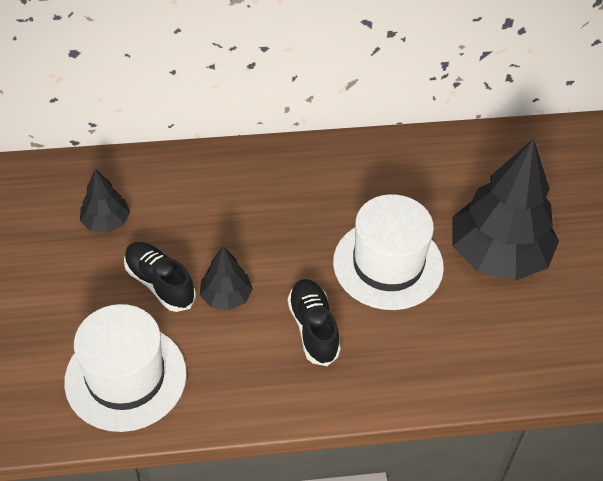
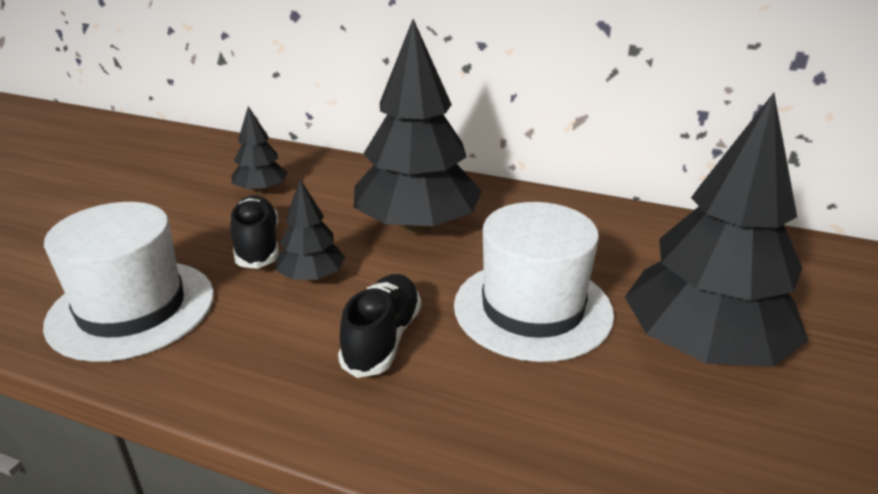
camera: 30 degrees right, 20 degrees down
none -> black tree [354,19,482,234]

